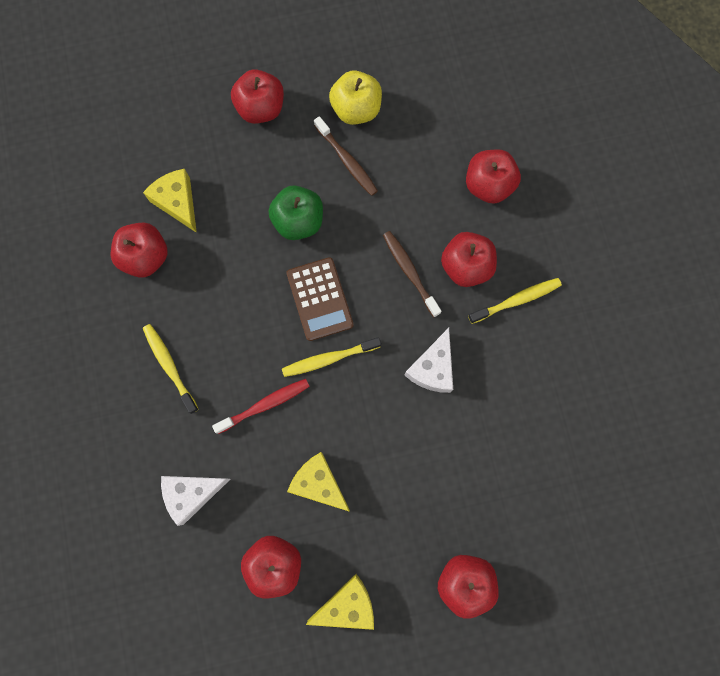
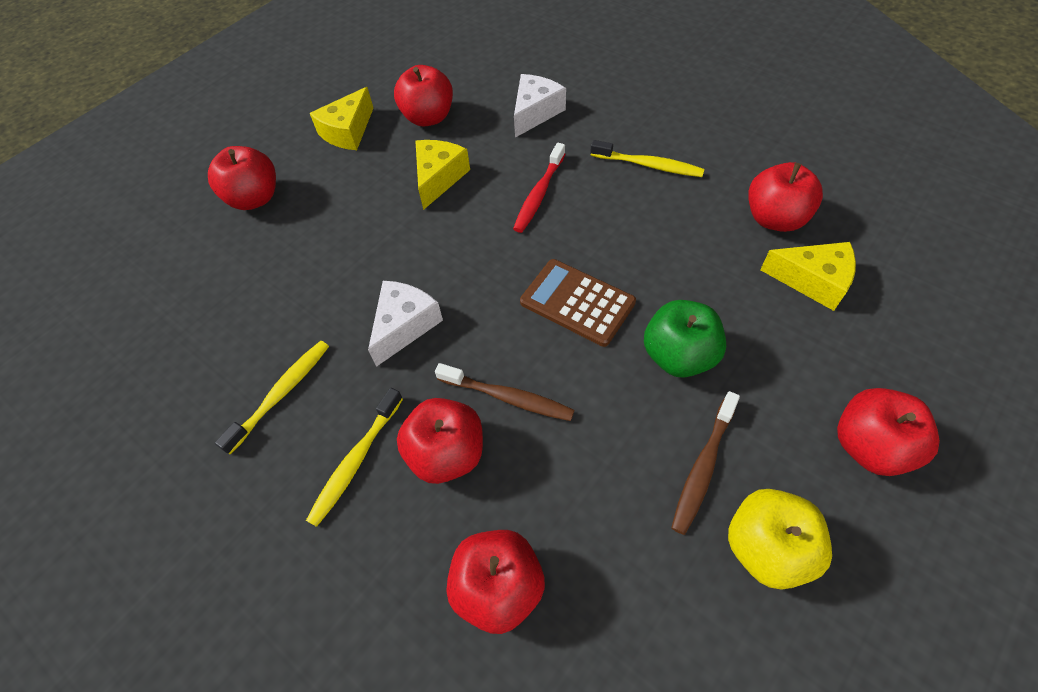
camera: 145 degrees right, 20 degrees down
yellow toothbrush [282,337,381,377] -> yellow toothbrush moved to [215,341,329,454]
yellow cheese [287,452,350,512] -> yellow cheese turned 75 degrees counterclockwise [415,140,470,210]
brown toothbrush [314,116,378,196] -> brown toothbrush turned 75 degrees counterclockwise [671,391,740,535]
white cheese [404,328,453,393] -> white cheese turned 45 degrees clockwise [368,281,443,367]

